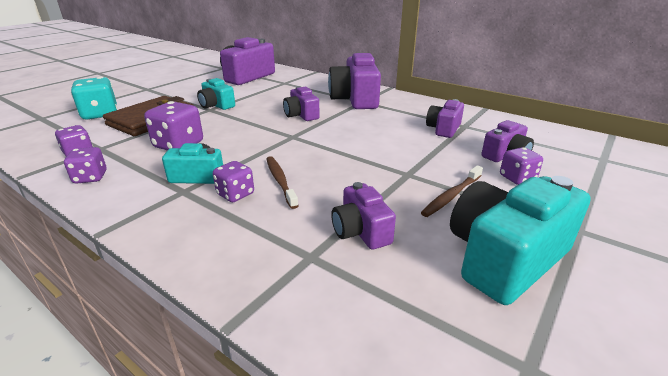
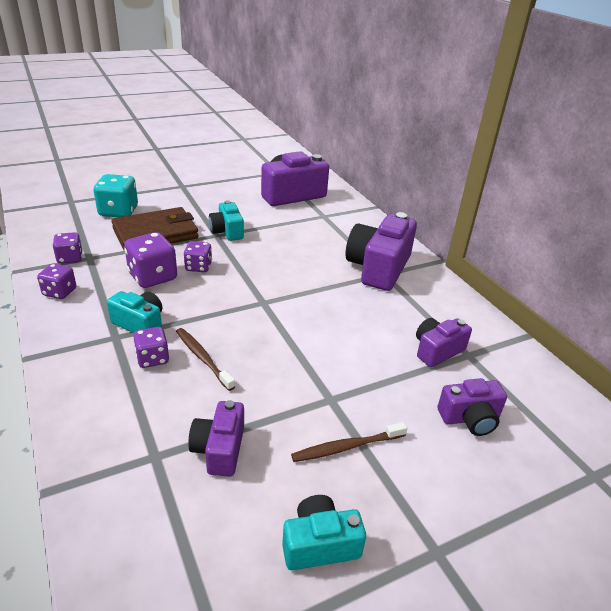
camera: 25 degrees right, 5 degrees up
brown toothbrush [267,156,299,209] -> brown toothbrush turned 45 degrees counterclockwise [176,328,235,391]
purple camera [283,86,320,121] -> none
turquoise camera [450,176,591,305] -> turquoise camera [282,495,366,571], size x0.56
purple dice [500,147,543,185] -> purple dice moved to [183,241,212,272]

